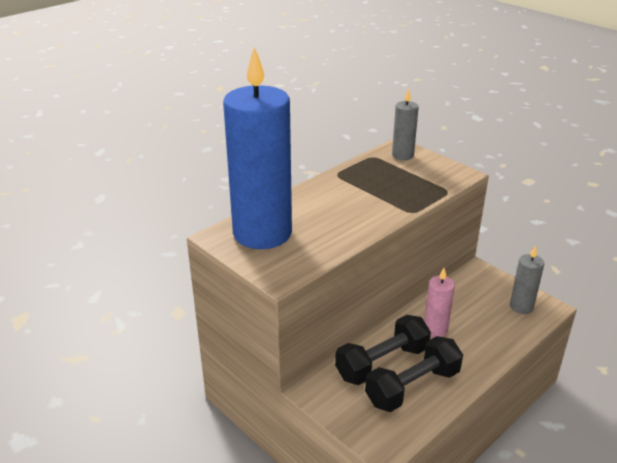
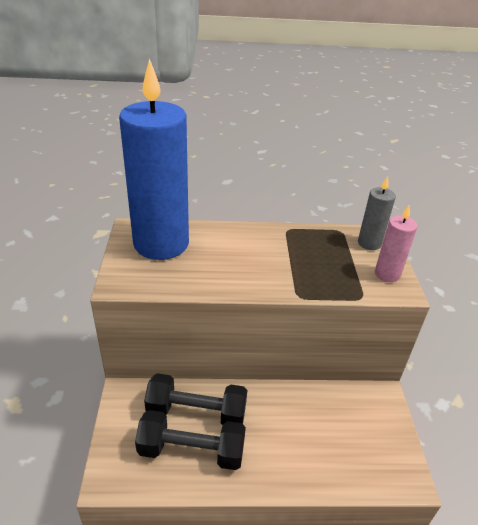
camera: 40 degrees right, 5 degrees up
pink candle [424,268,455,337] -> pink candle moved to [375,204,417,282]
grey candle [510,245,544,314] -> none

